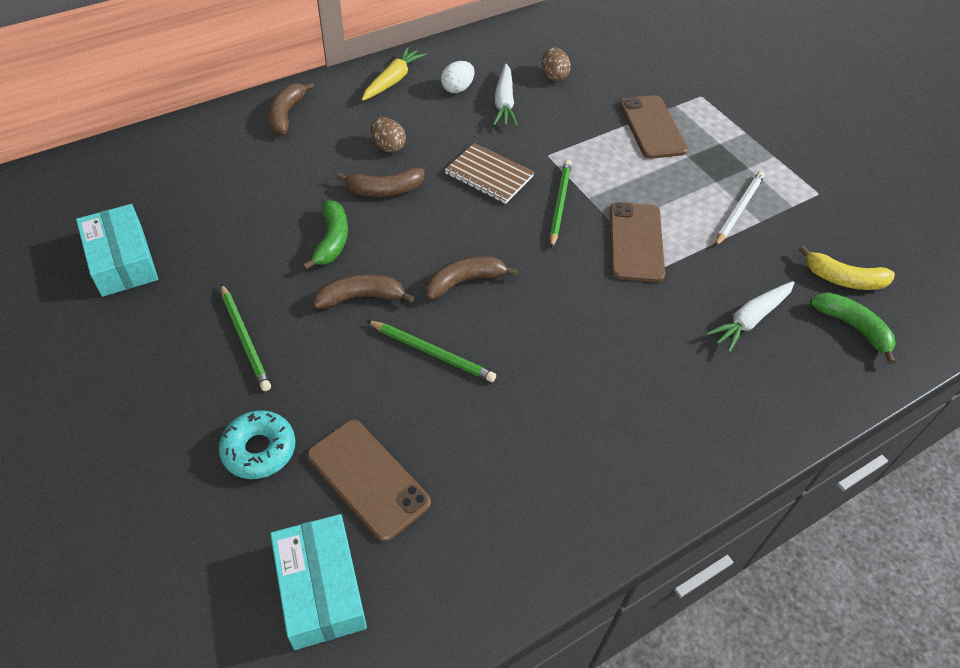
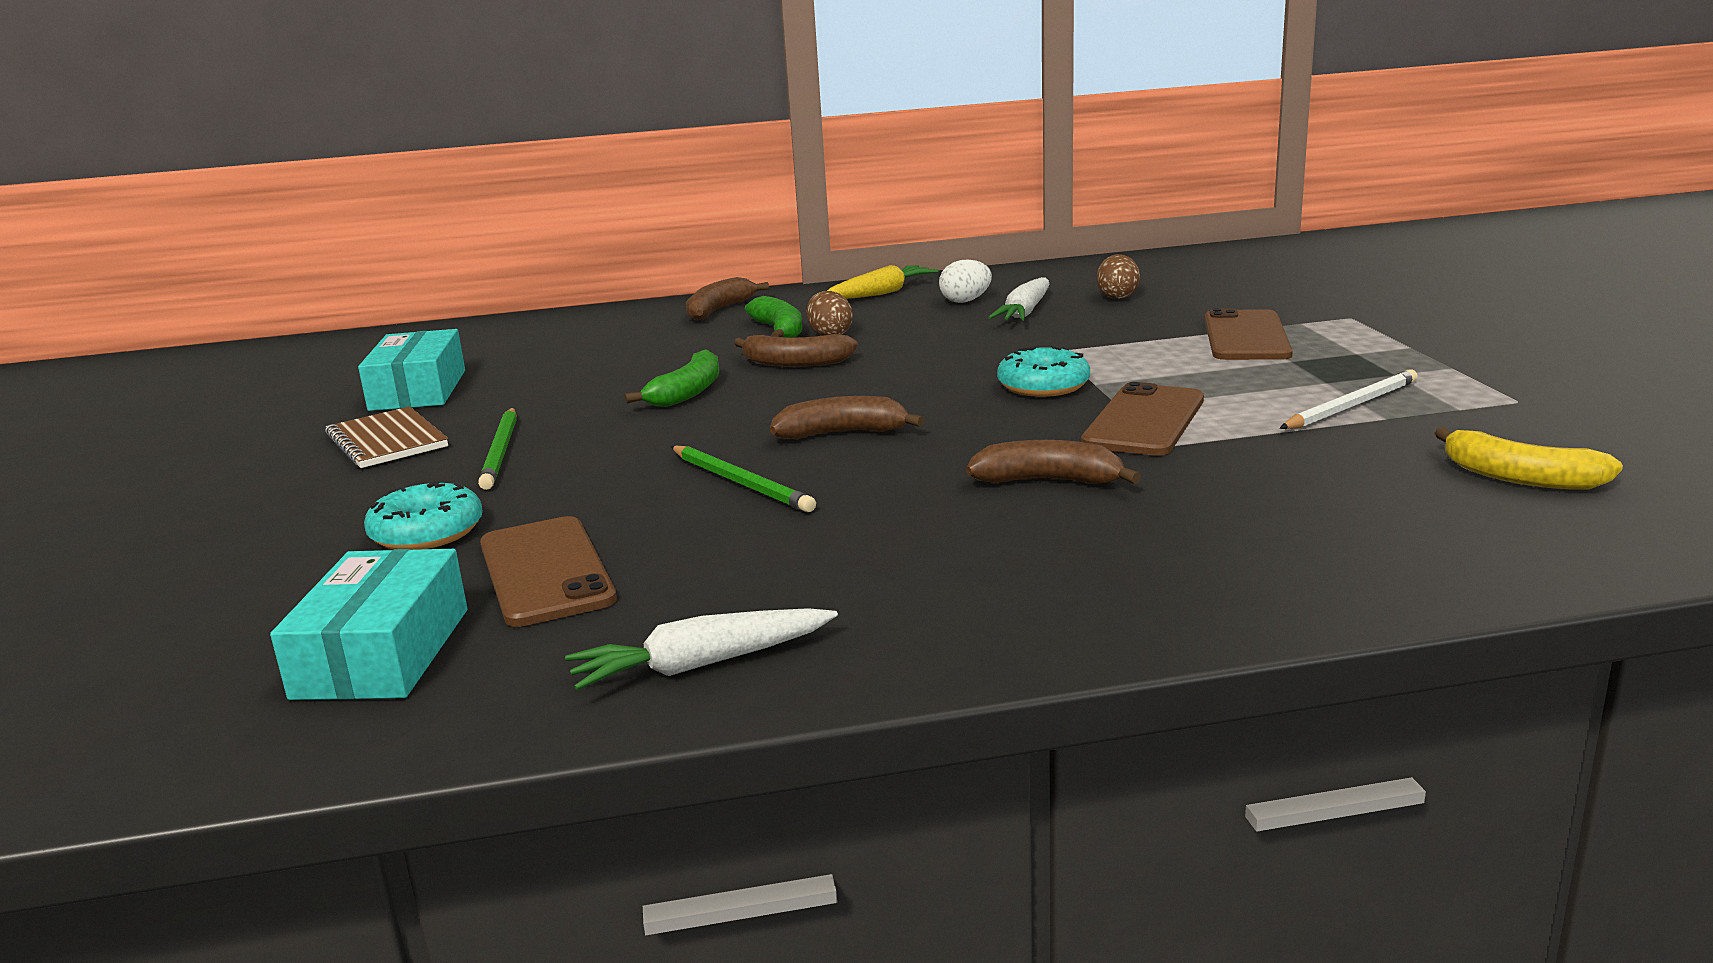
camera: 25 degrees right, 30 degrees down
brown banana [313,274,414,309] -> brown banana moved to [966,440,1141,484]
brown notebook [445,143,534,204] -> brown notebook moved to [325,406,448,468]
green pencil [550,160,572,249] -> turquoise donut [997,345,1090,397]
white carrot [706,281,795,353] -> white carrot moved to [565,608,838,690]
green banana [810,292,896,364] -> green banana moved to [745,296,802,337]

